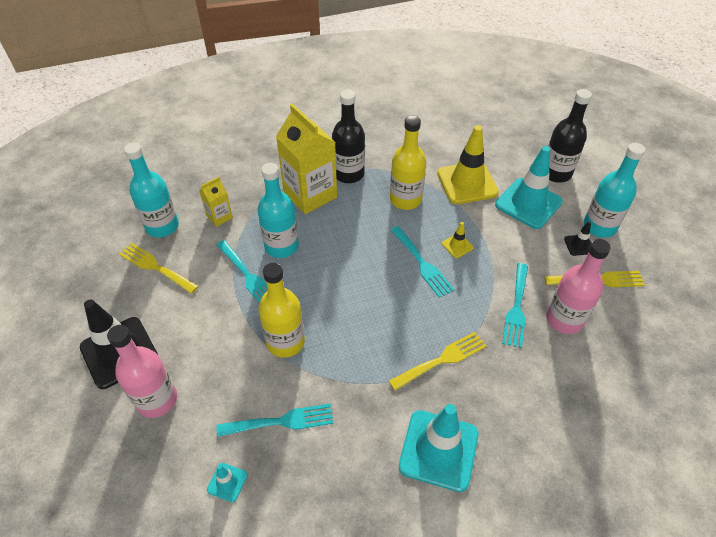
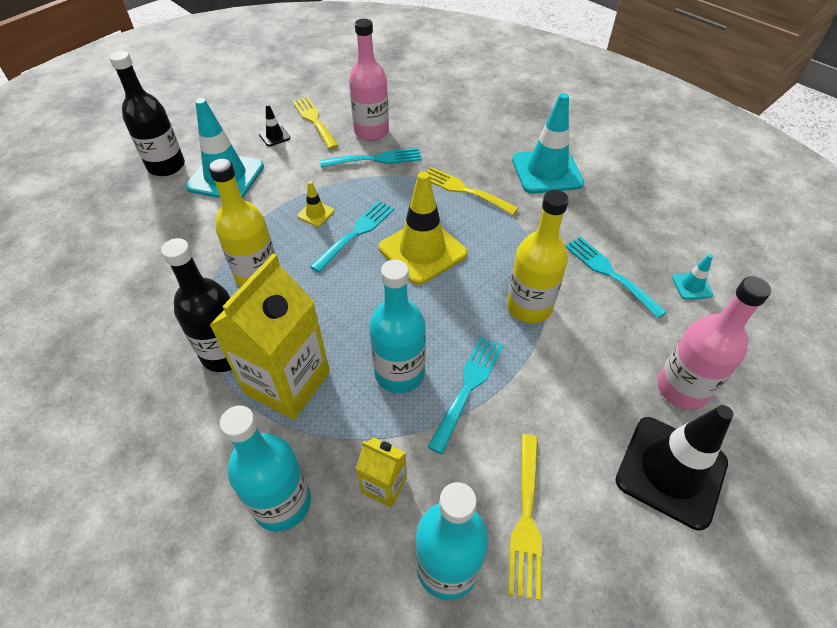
camera: 115 degrees left, 0 degrees up
yellow traffic cone [437,125,499,204] -> yellow traffic cone moved to [379,172,467,285]
turquoise bottle [583,143,645,238] -> turquoise bottle moved to [220,406,311,532]

